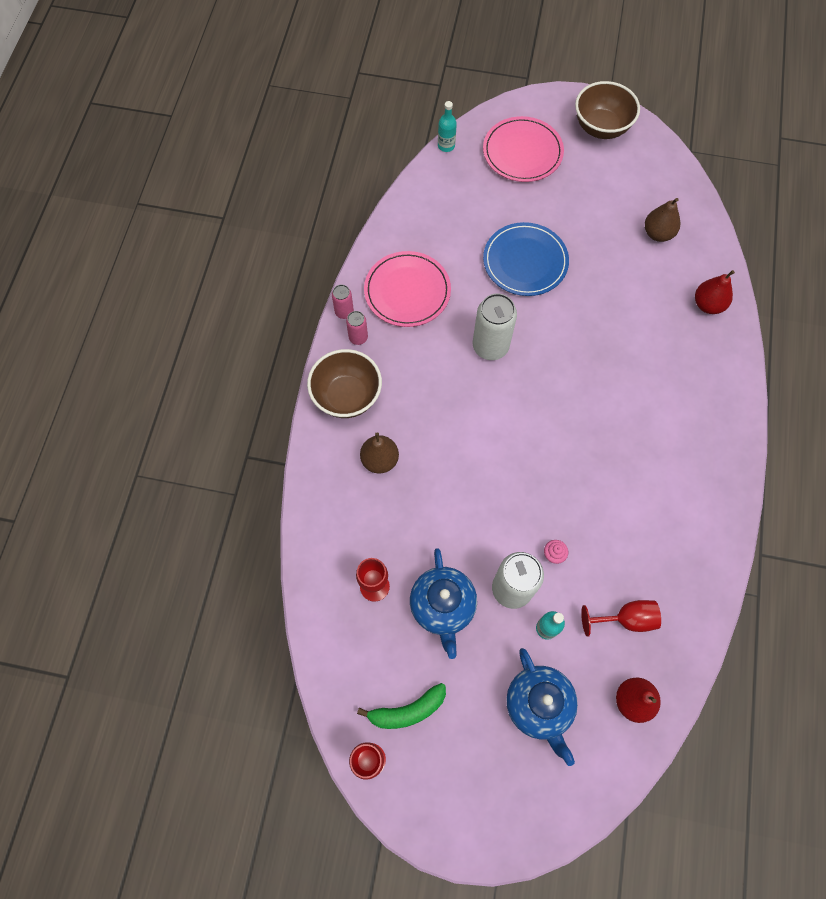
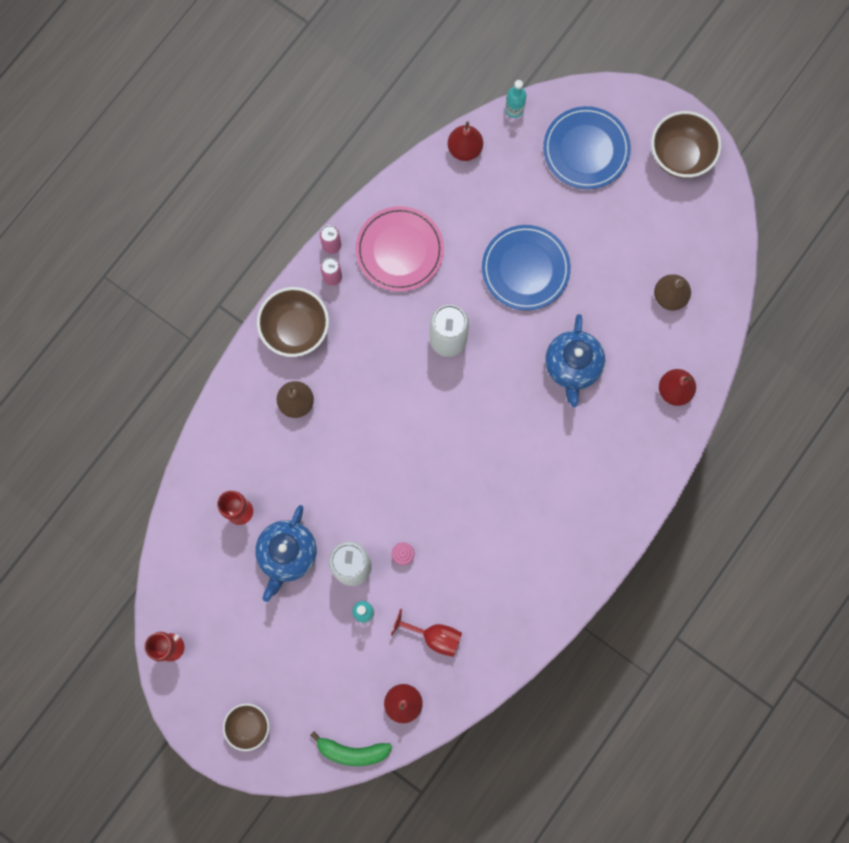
camera: 25 degrees right, 10 degrees up
green banana [357,683,446,729] -> green banana moved to [310,732,392,766]
pink plate [483,116,564,182] -> blue plate [543,106,631,189]
blue teapot [506,648,578,766] -> blue teapot moved to [545,314,605,407]
none -> brown bowl [223,704,269,751]
none -> red pear [448,121,483,161]

